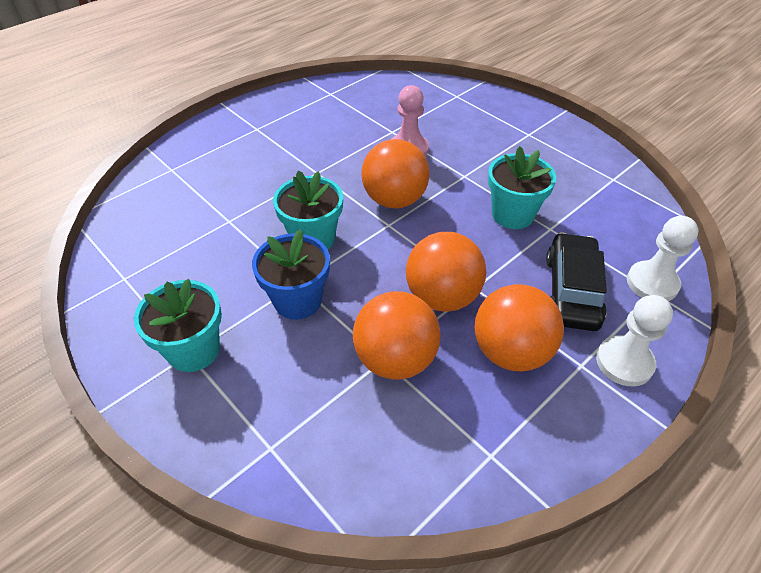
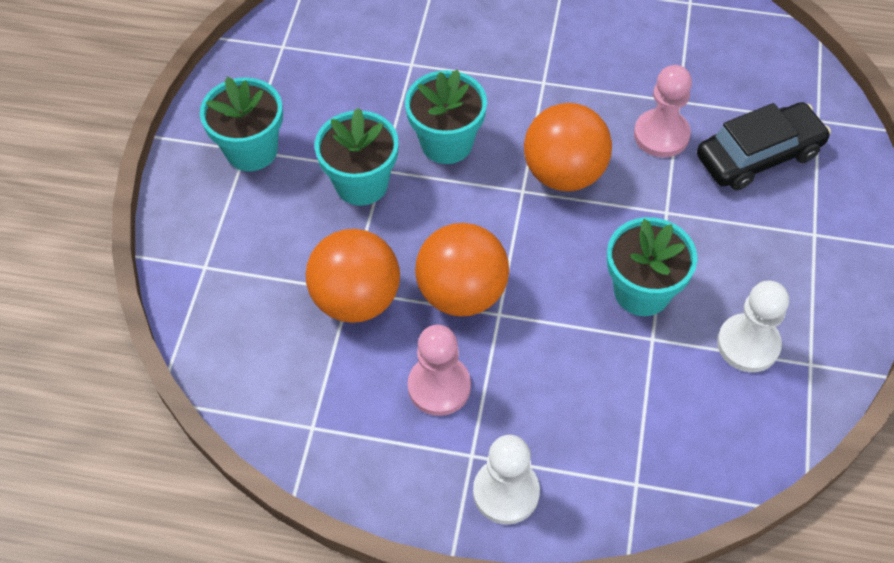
camera: 55 degrees right, 10 degrees up
blue flower pot [252,229,330,320] -> turquoise flower pot [315,108,399,206]
orange ball [475,284,564,372] -> pink pawn [408,325,471,416]
black car [546,232,607,331] -> black car moved to [697,102,831,190]
white pawn [627,216,698,301] -> white pawn moved to [717,281,789,372]

